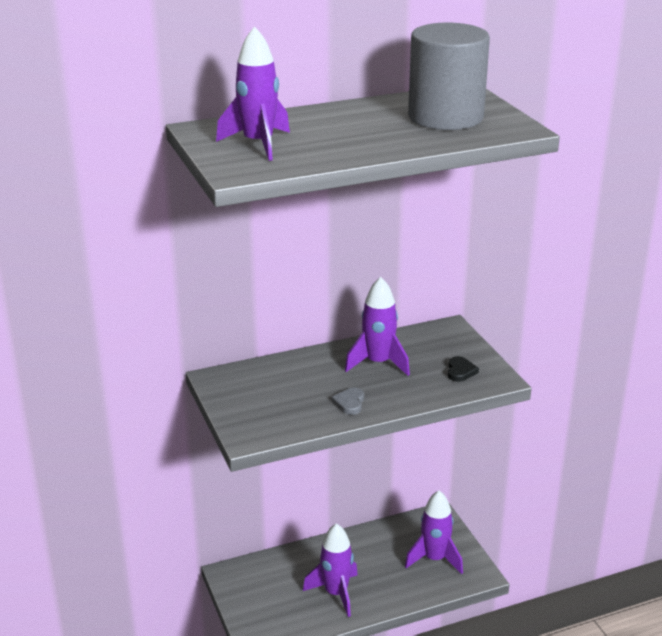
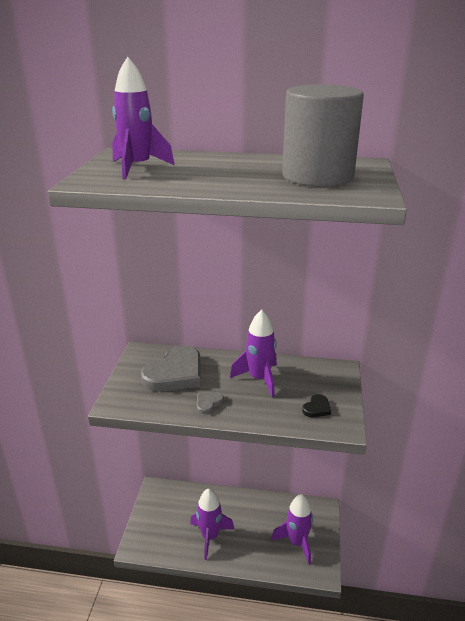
camera: 30 degrees right, 0 degrees up
none -> grey heart [141,345,201,392]

